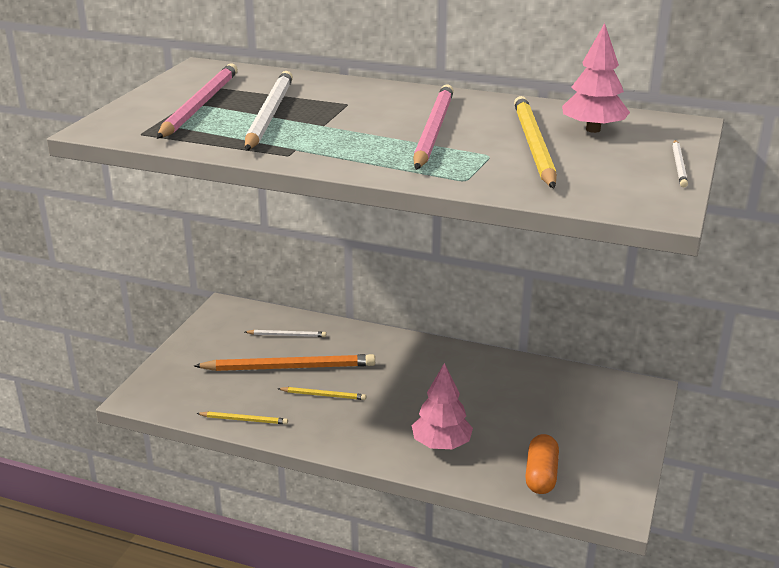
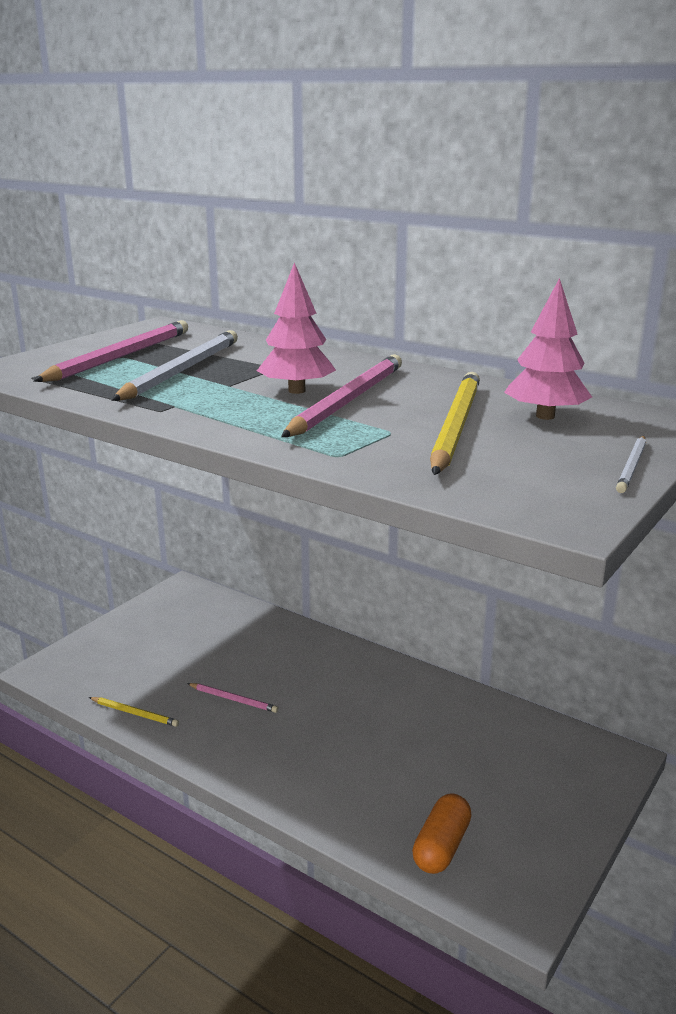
camera: 15 degrees right, 5 degrees down
orange pencil [194,354,375,371] -> none
white pencil [245,330,326,337] -> none
yellow pencil [277,387,366,400] -> pink pencil [187,683,278,713]
pink tree [412,363,473,449] -> pink tree moved to [257,262,336,394]

